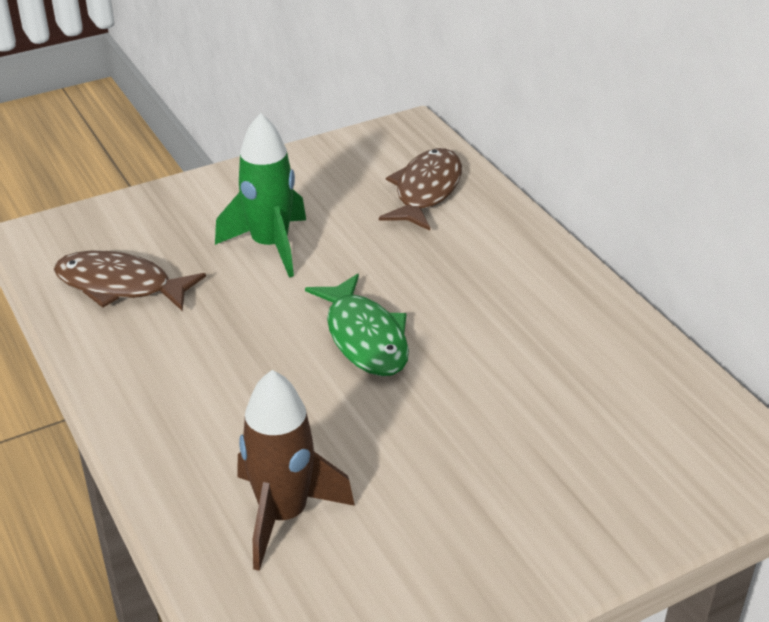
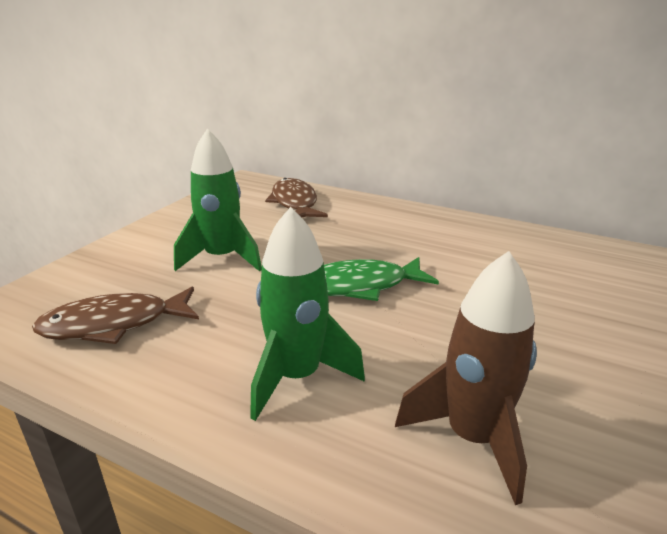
camera: 35 degrees left, 10 degrees down
green fish [305,274,409,376] -> green fish turned 135 degrees clockwise [324,257,439,301]
none -> green rocket [250,207,365,421]

